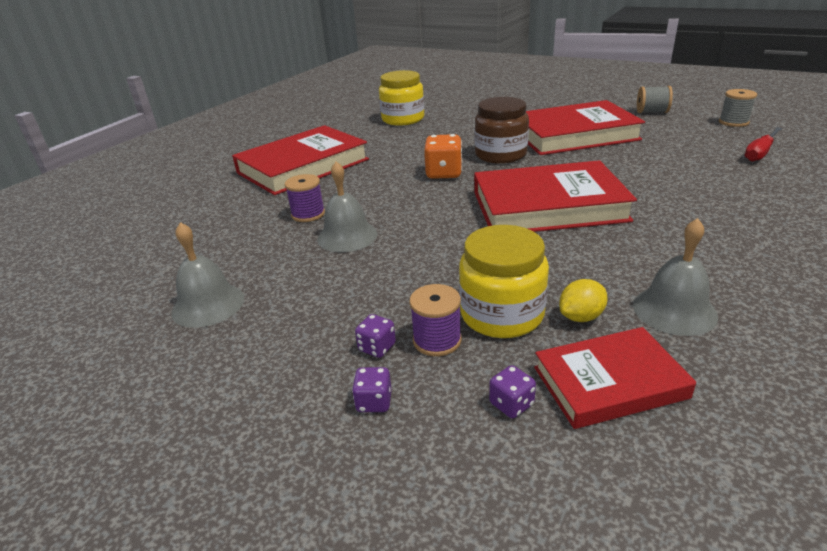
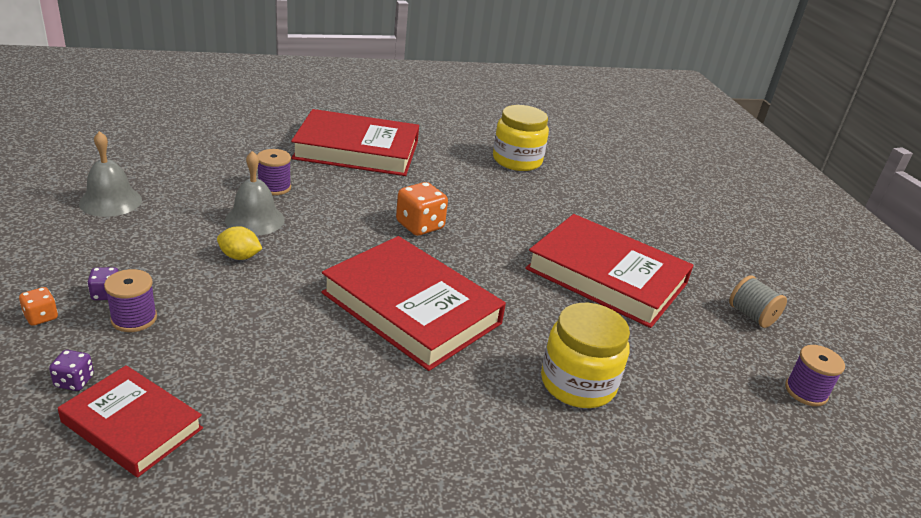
camera: 40 degrees right, 0 degrees up
purple dice [352,367,392,412] -> orange dice [19,287,58,326]
yellow jar [459,225,549,338] -> yellow jar moved to [541,303,630,408]
brown jar [475,97,529,164] -> none
yellow lemon [559,279,608,322] -> yellow lemon moved to [217,226,262,260]
grey bell [633,218,718,336] -> none
grey spool [719,89,757,127] -> purple spool [785,345,845,406]
red screwdriver [745,127,782,162] -> none

